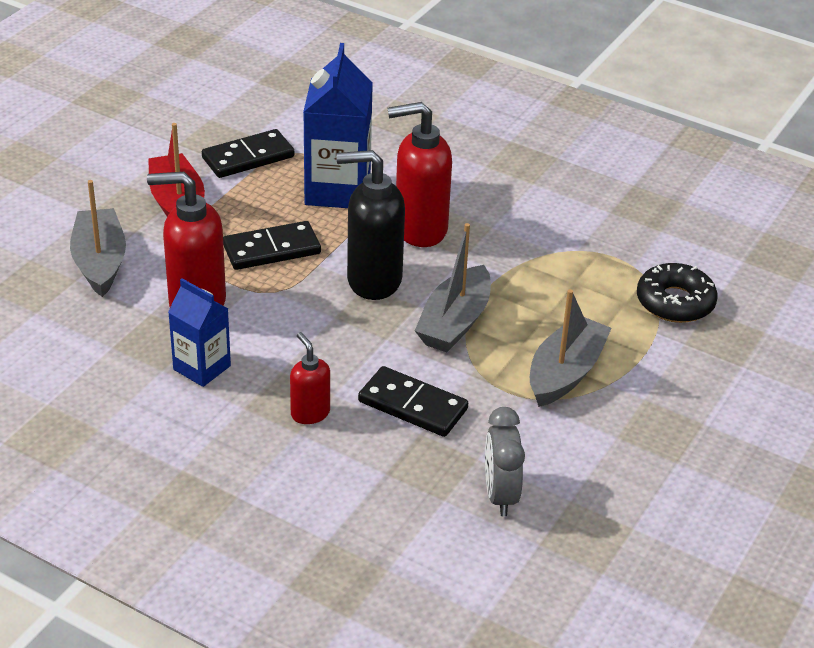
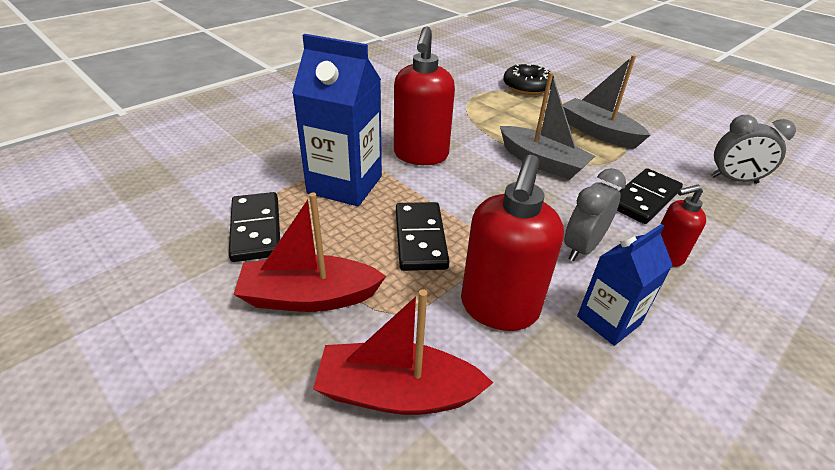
camera: 75 degrees left, 0 degrees up
grey boat [70,180,126,297] -> red boat [313,289,493,415]
black soap dispenser [336,150,405,300] -> none
none -> grey clock [564,168,626,261]

